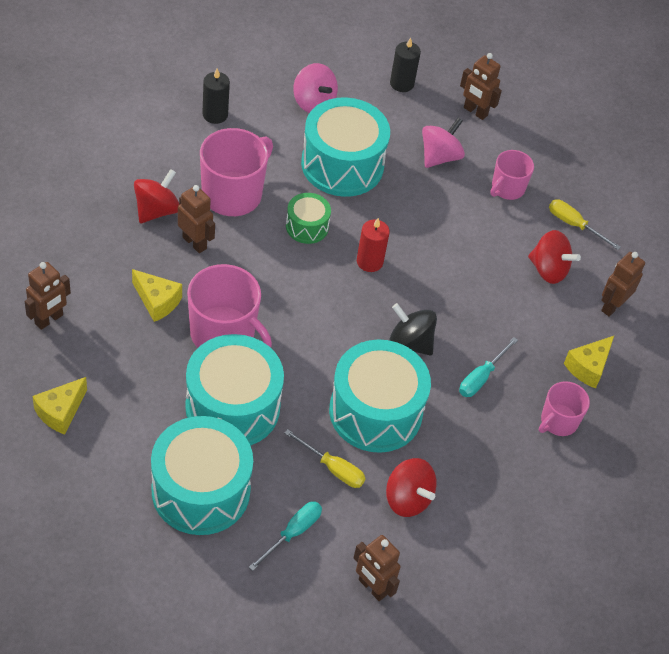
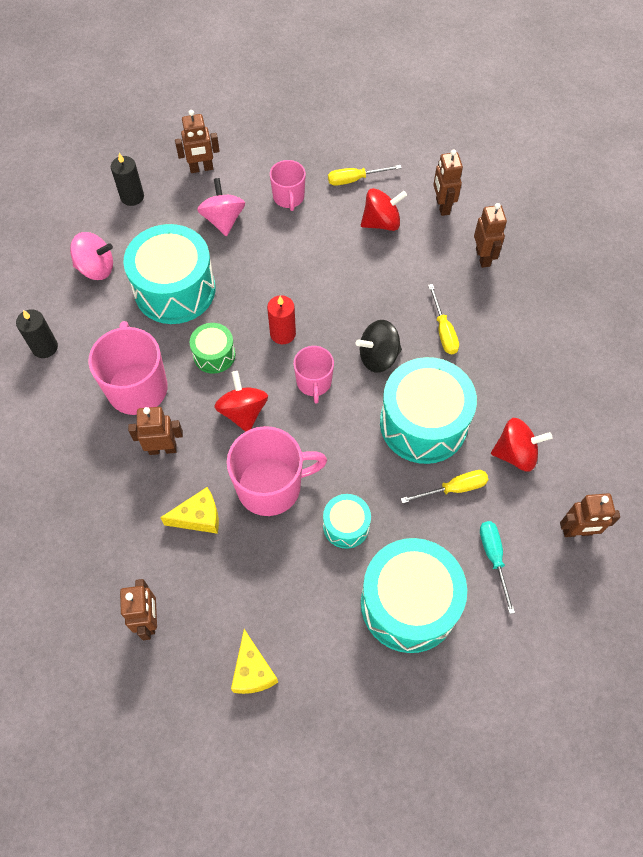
camera: 45 degrees left, 10 degrees up
red spinning top [134,169,179,223] -> red spinning top moved to [214,371,268,432]
turquoise drum [185,334,284,446] -> turquoise drum [323,494,371,549], size x0.50
turquoise screwdriver [459,337,518,397] -> yellow screwdriver [428,284,459,354]
pink mug [539,381,590,436] -> pink mug moved to [293,346,334,403]
yellow cheese [564,336,614,389] -> brown robot [474,203,507,268]

